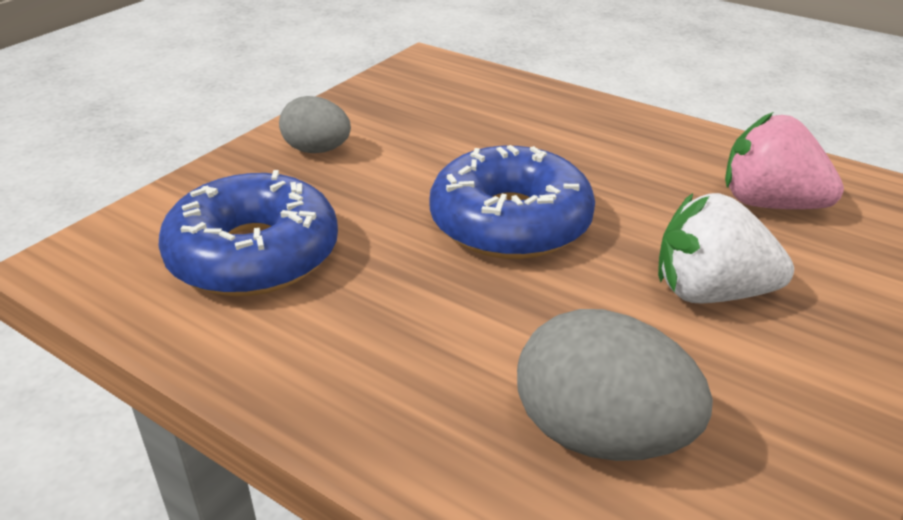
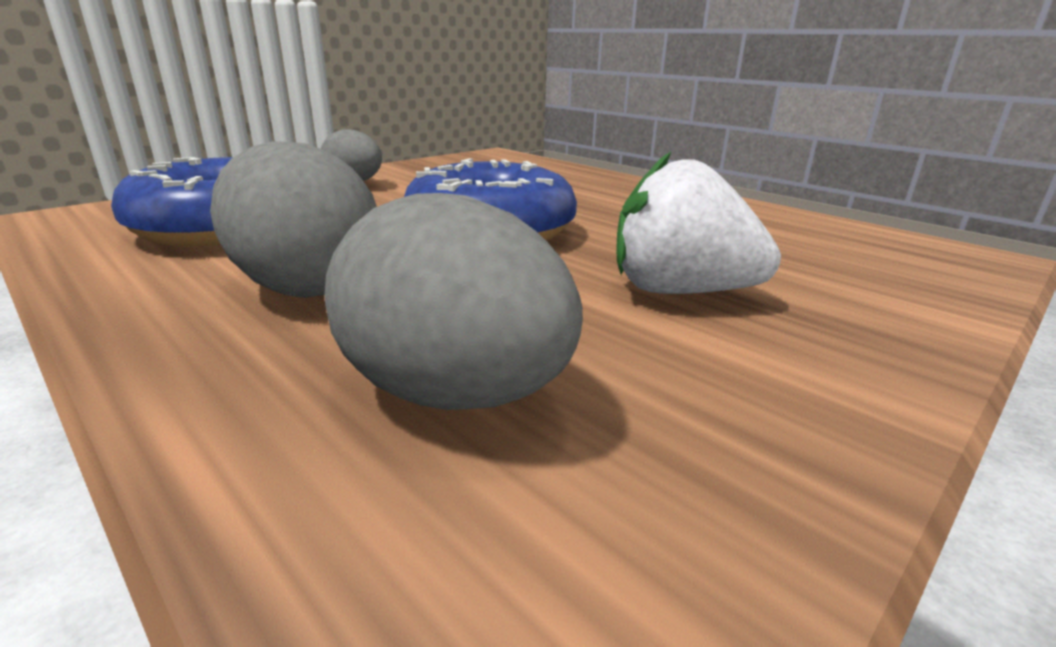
camera: 10 degrees right, 10 degrees down
pink strawberry [725,112,844,209] -> none
none -> grey egg [210,141,377,298]

